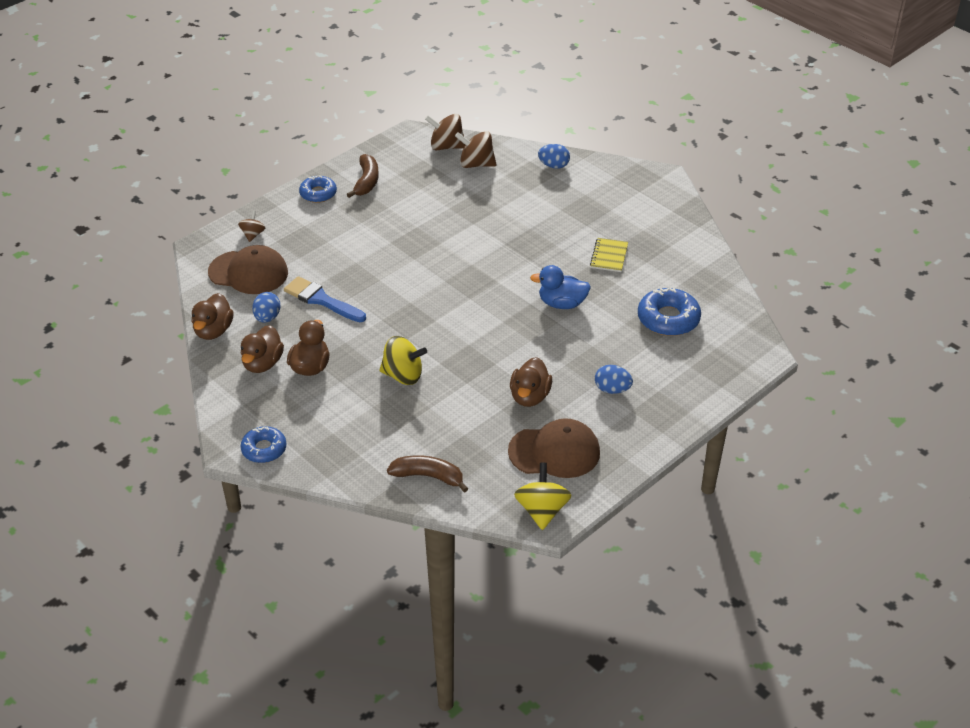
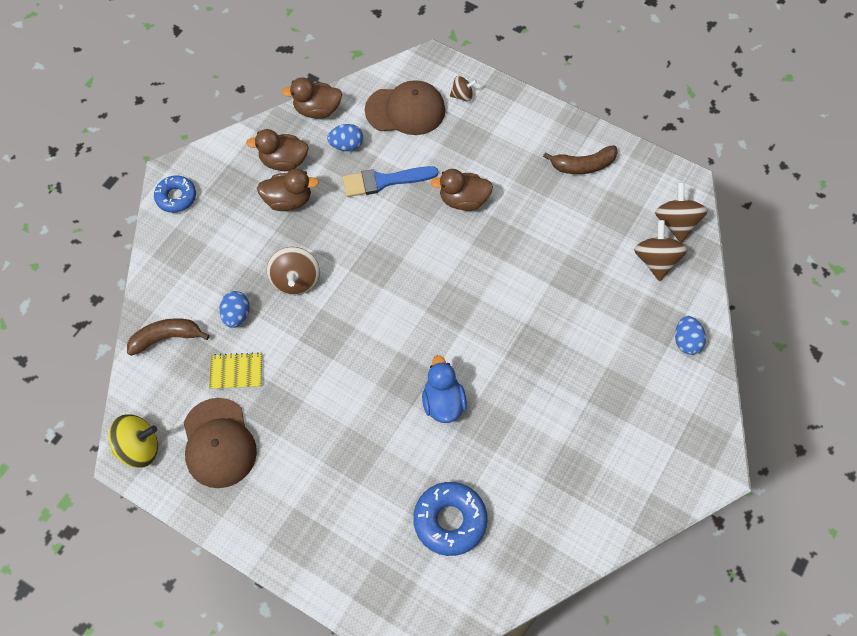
camera: 75 degrees right, 20 degrees up
brown cap [208,245,288,294] -> brown cap turned 90 degrees counterclockwise [365,80,445,135]
blue brush [284,276,366,322] -> blue brush turned 120 degrees counterclockwise [343,166,438,197]
blue donut [299,175,337,203] -> none
yellow spinning top [380,336,427,385] -> brown spinning top [267,247,320,295]
brown banana [387,455,468,493] -> brown banana turned 105 degrees counterclockwise [127,318,210,356]
brown duck [510,357,552,407] -> brown duck moved to [430,169,493,211]
yellow notebook [590,238,628,272] -> yellow notebook moved to [209,352,262,389]
blue egg [595,365,633,394] -> blue egg moved to [219,291,250,328]

